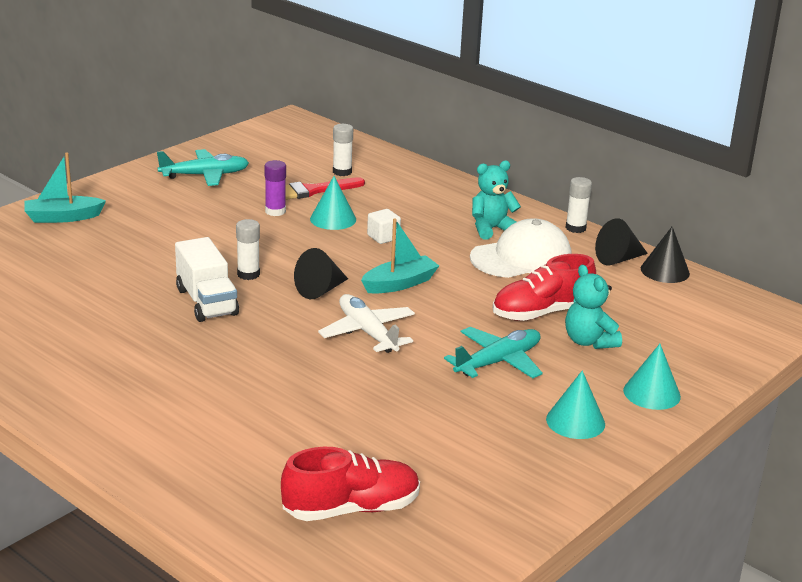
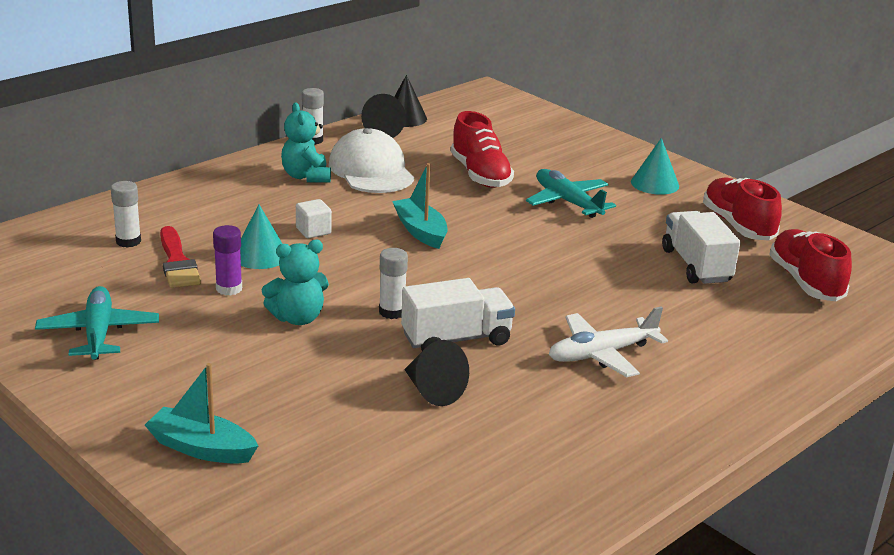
camera: 85 degrees left, 0 degrees up
turquoise boat [25,152,106,223] -> turquoise boat turned 120 degrees clockwise [145,363,258,464]
black cone [294,248,348,299] -> black cone moved to [404,340,469,406]
white plane [318,294,415,353] -> white plane moved to [549,306,668,377]
turquoise teddy bear [565,265,622,349] -> turquoise teddy bear moved to [262,240,329,325]
turquoise cone [623,344,681,410] -> none
none -> white truck [662,211,741,284]
none -> red shoe [703,178,782,241]

